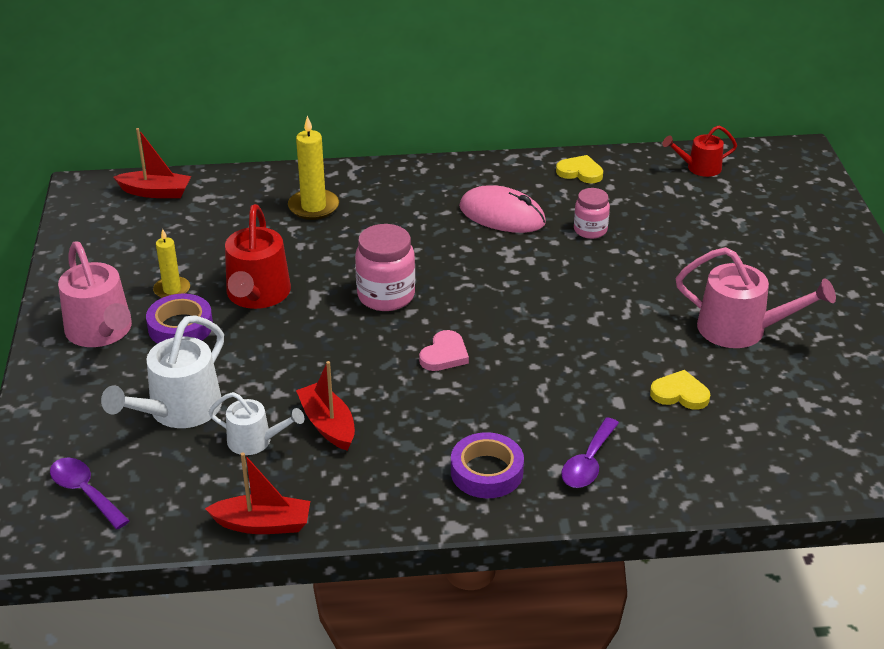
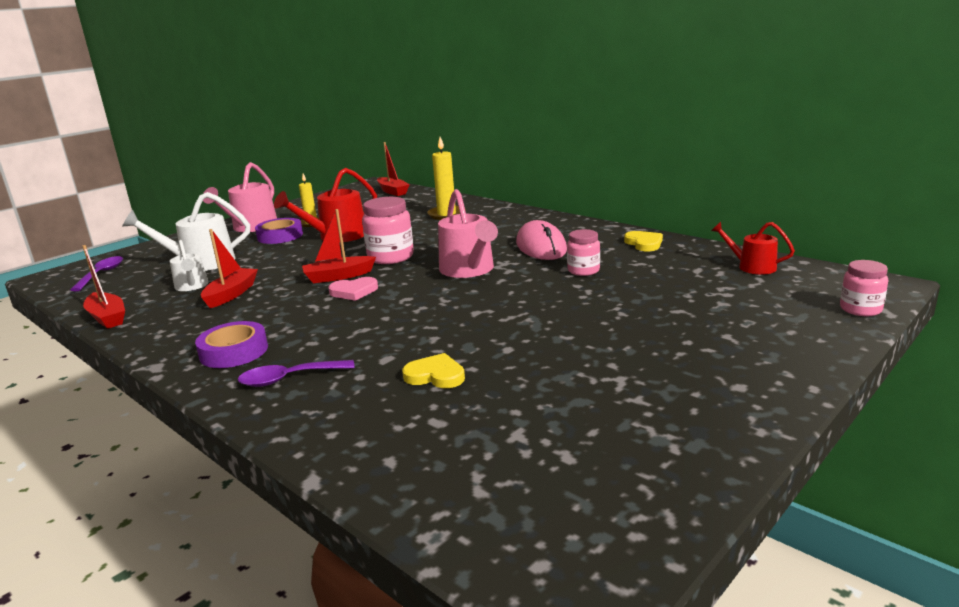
camera: 50 degrees right, 15 degrees down
yellow heart [650,370,710,410] -> yellow heart turned 45 degrees counterclockwise [402,353,465,388]
pink watering can [676,247,836,348] -> pink watering can moved to [438,189,498,278]
none -> red boat [302,209,376,283]
none -> pink jar [840,260,888,316]

